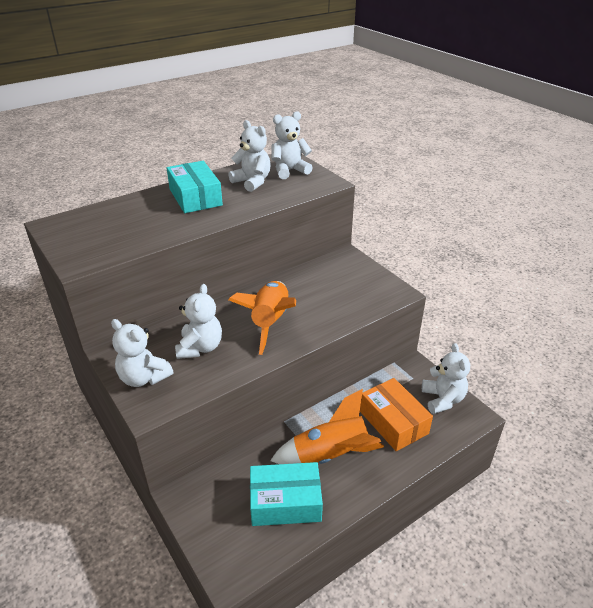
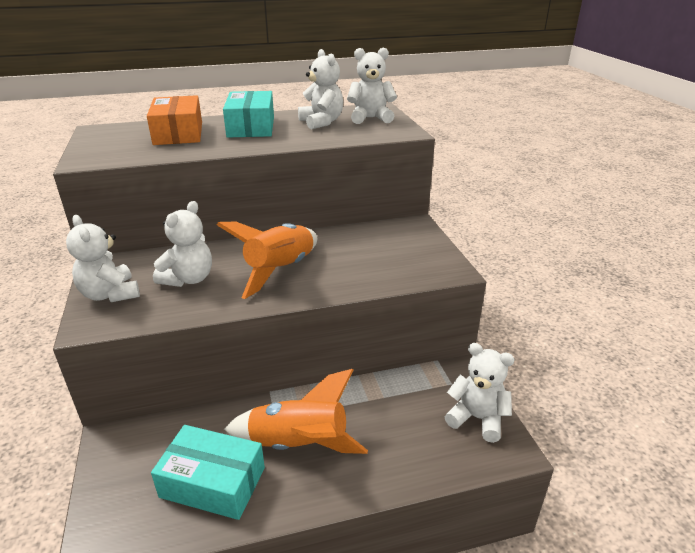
camera: 20 degrees right, 5 degrees down
orange box [360,378,433,451] -> orange box moved to [147,95,202,145]
white teddy bear [422,343,470,414] -> white teddy bear turned 75 degrees counterclockwise [445,343,515,443]

